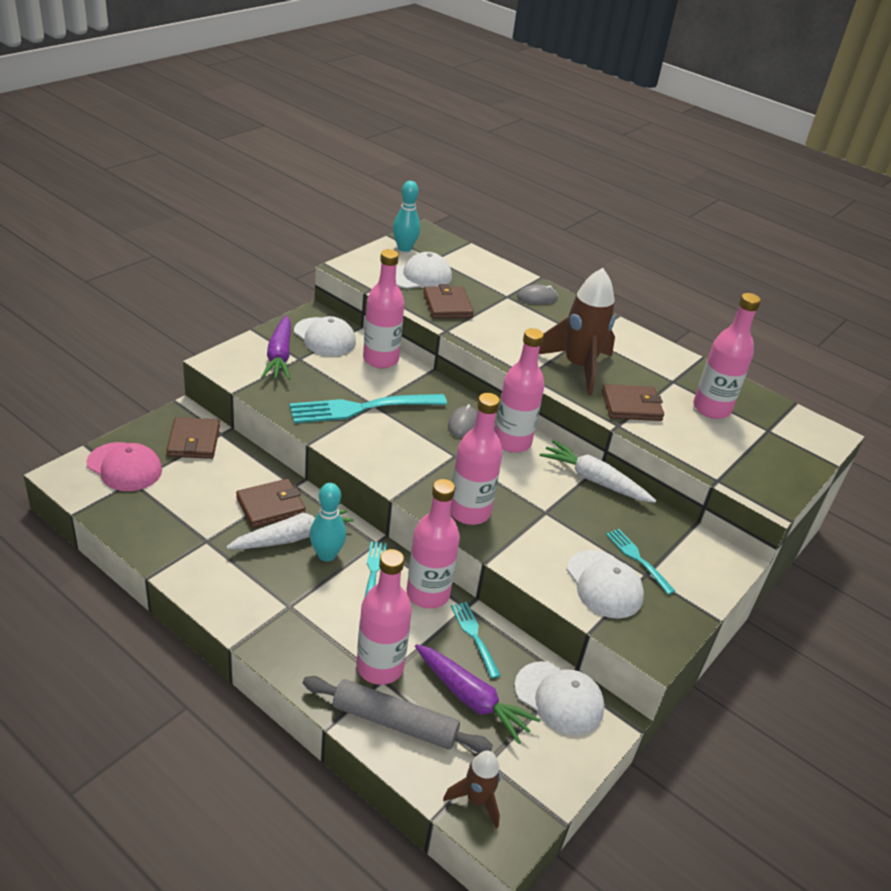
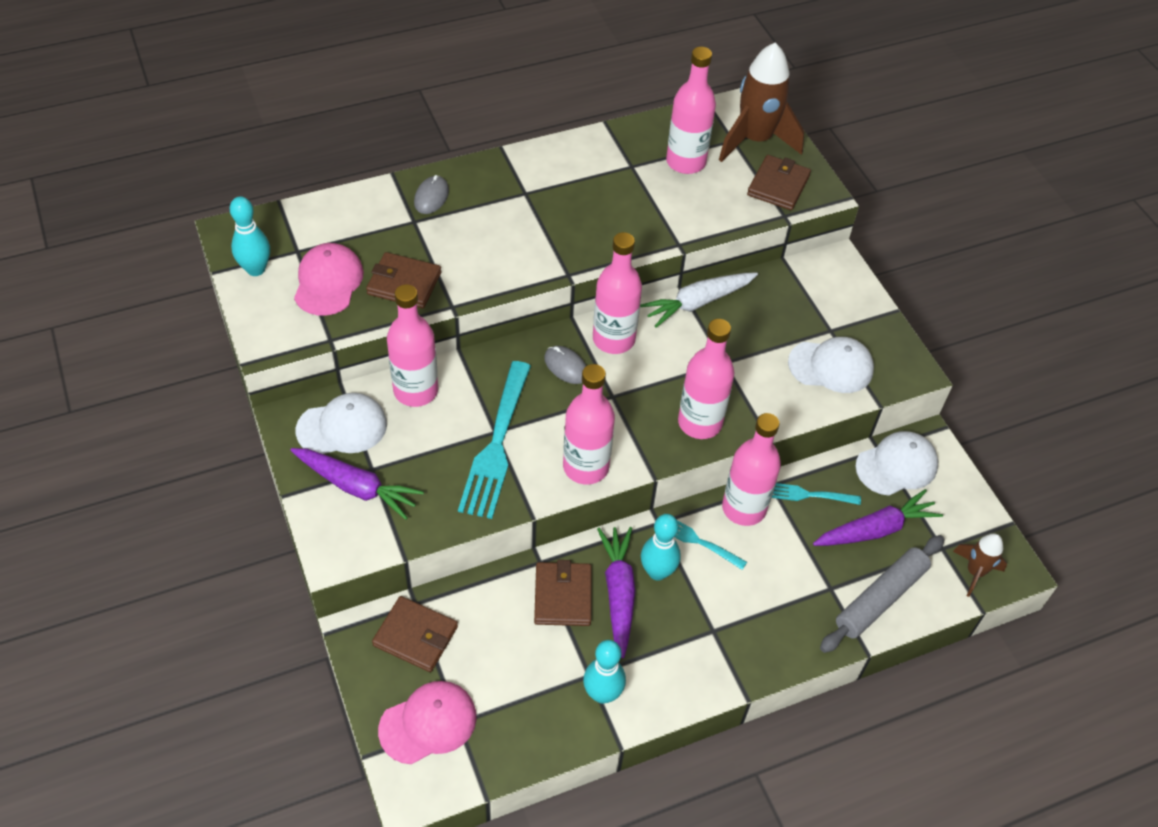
camera: 60 degrees left, 15 degrees up
white carrot [226,501,354,549] -> purple carrot [597,527,636,658]
pink bottle [356,549,412,685] -> pink bottle moved to [563,364,615,484]
white cap [396,252,452,289] -> pink cap [294,243,364,316]
brown rocket [539,268,615,395] -> brown rocket moved to [719,42,804,162]
brown wallet [602,384,664,421] -> brown wallet moved to [747,155,811,210]
turquoise fork [606,529,675,595] -> none
none -> turquoise bowling pin [583,640,626,704]

